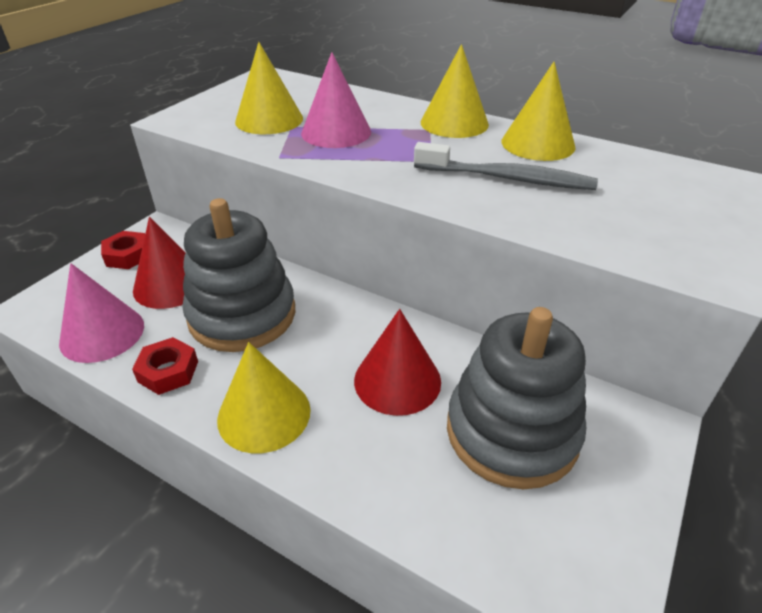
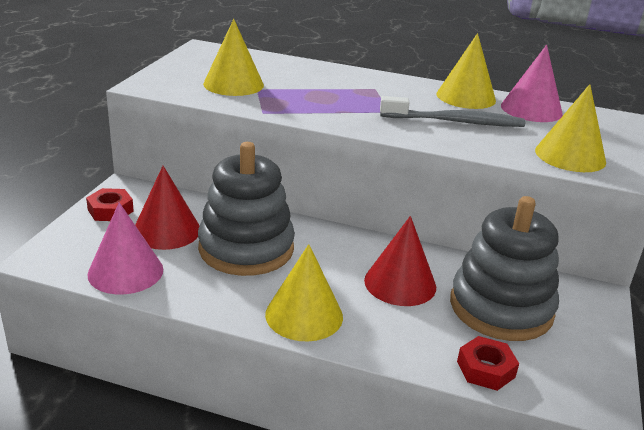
camera: 15 degrees left, 10 degrees down
red nut [132,337,198,395] -> red nut moved to [457,336,519,391]
pink cone [301,52,371,148] -> pink cone moved to [501,45,563,122]
yellow cone [421,44,489,138] -> yellow cone moved to [535,84,606,172]

